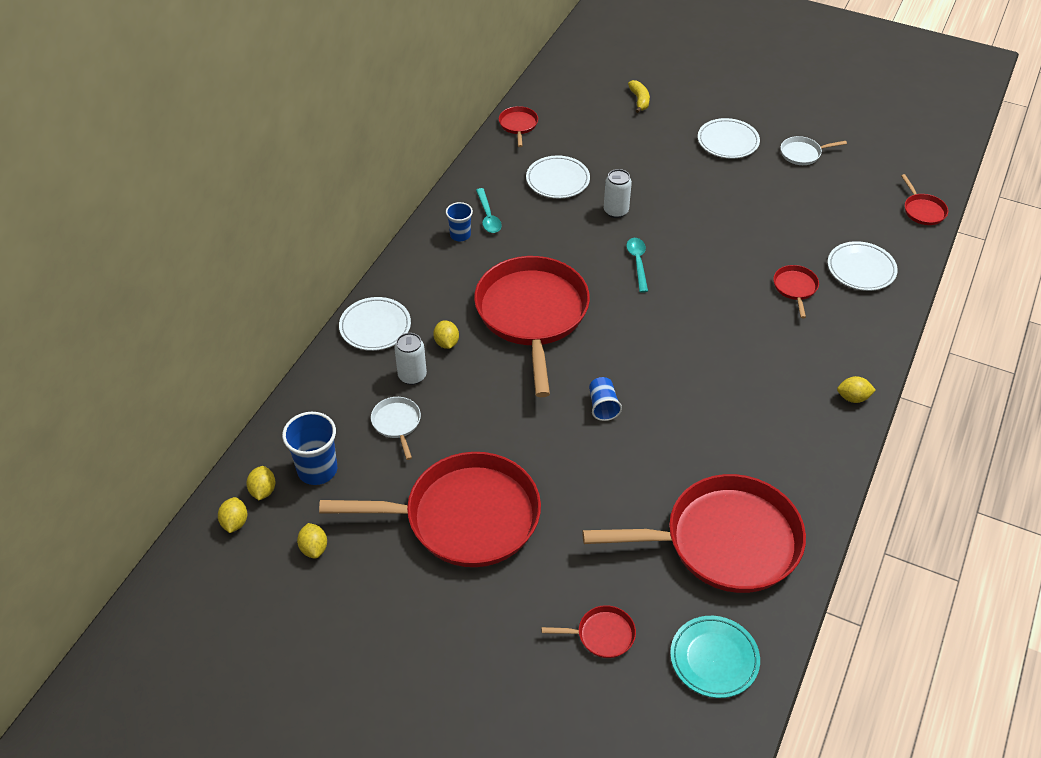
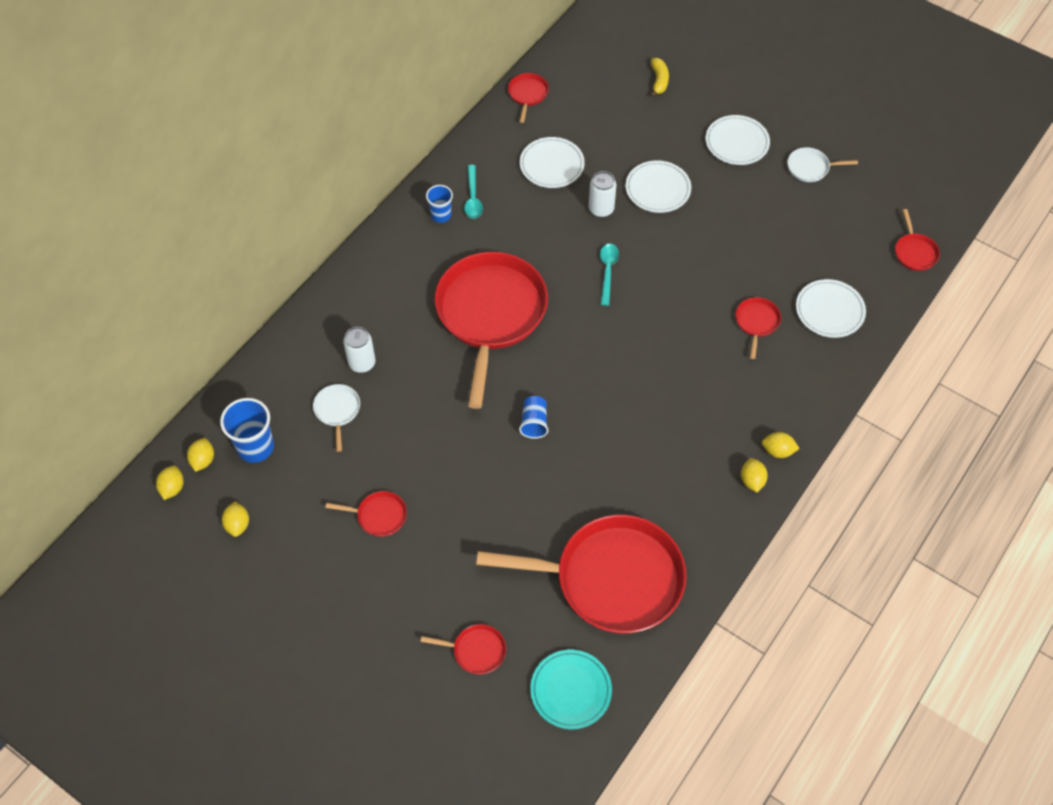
camera: 10 degrees right, 10 degrees up
red pan [319,452,541,567] -> red pan [325,491,407,537], size x0.40
white plate [339,297,411,351] -> white plate moved to [625,160,691,213]
yellow lemon [433,320,459,349] -> yellow lemon moved to [741,458,768,493]

